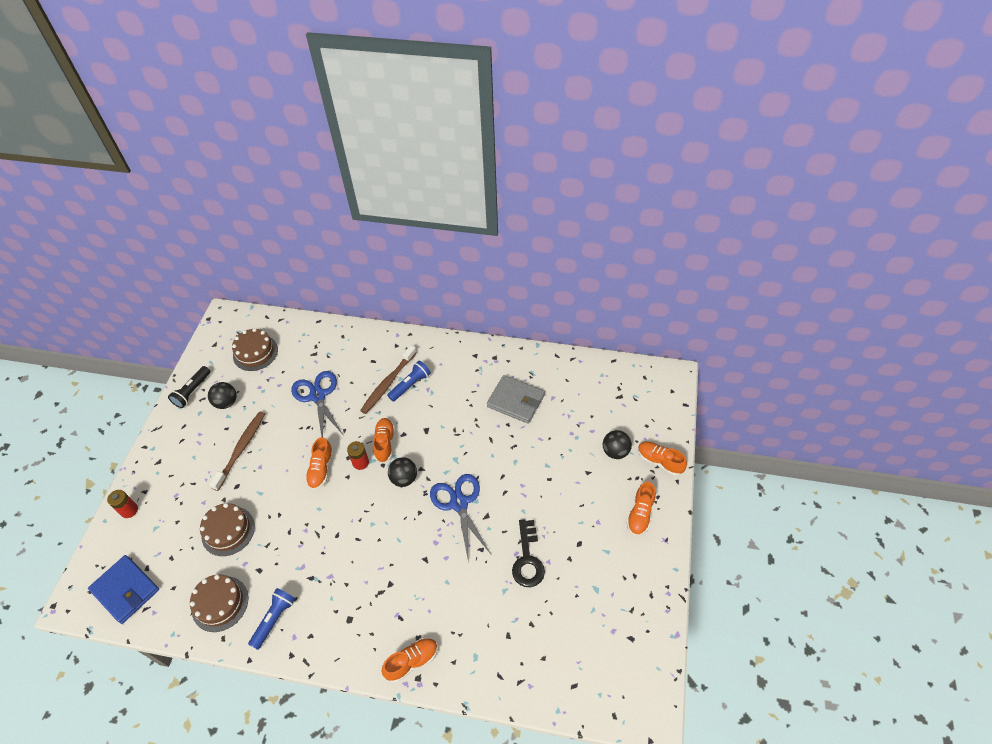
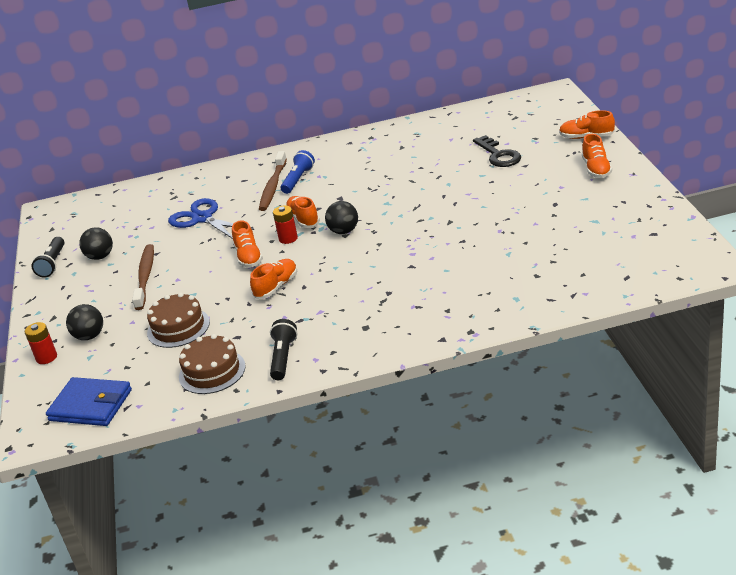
camera: 20 degrees left, 20 degrees down
brown cake [232,328,278,371] -> none
blue flashlight [248,588,295,650] -> black flashlight [270,319,297,380]
orange shoe [382,638,438,683] -> orange shoe moved to [250,259,297,299]
blue scissors [430,474,491,558] -> none
grey wallet [487,375,545,424] -> none
black key [512,519,545,587] -> black key moved to [473,135,521,167]
black ball [603,430,632,459] -> black ball moved to [66,304,103,340]

